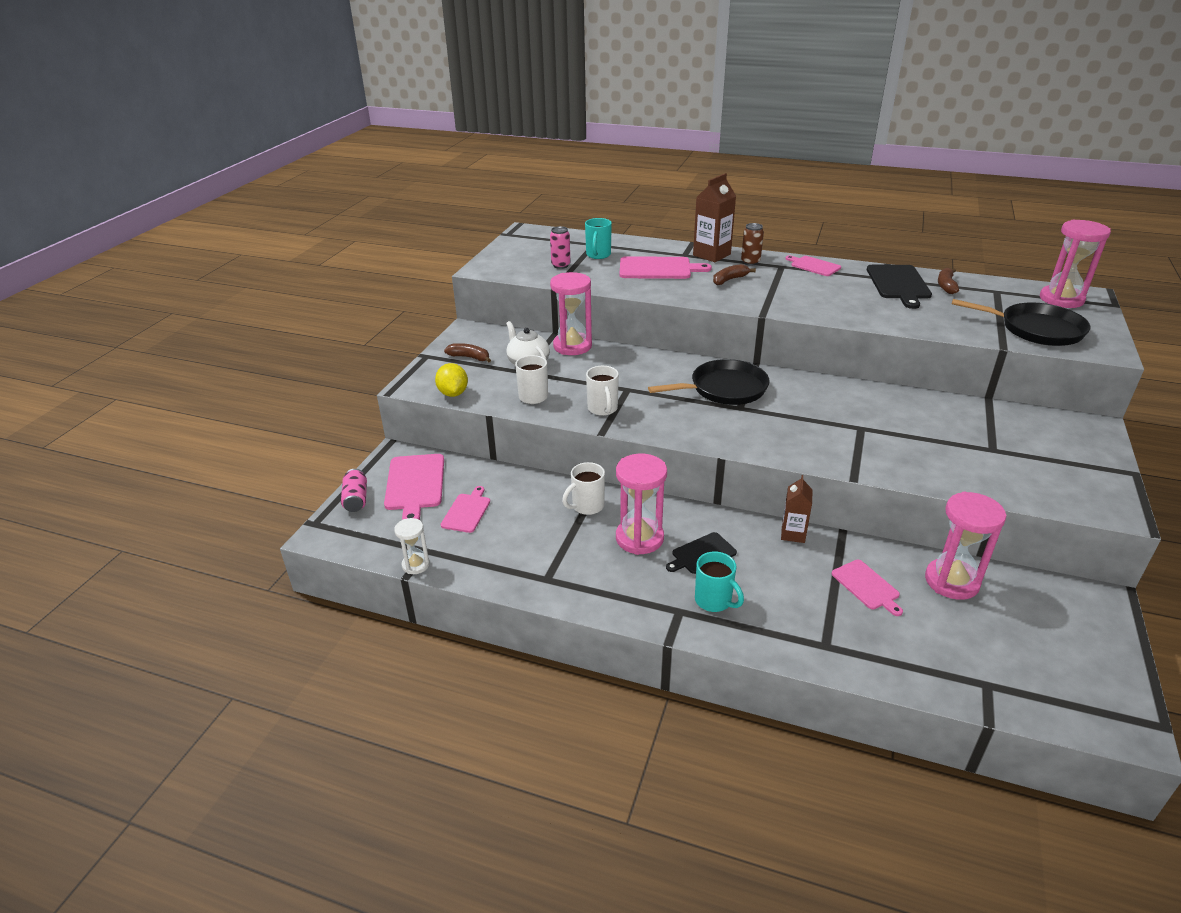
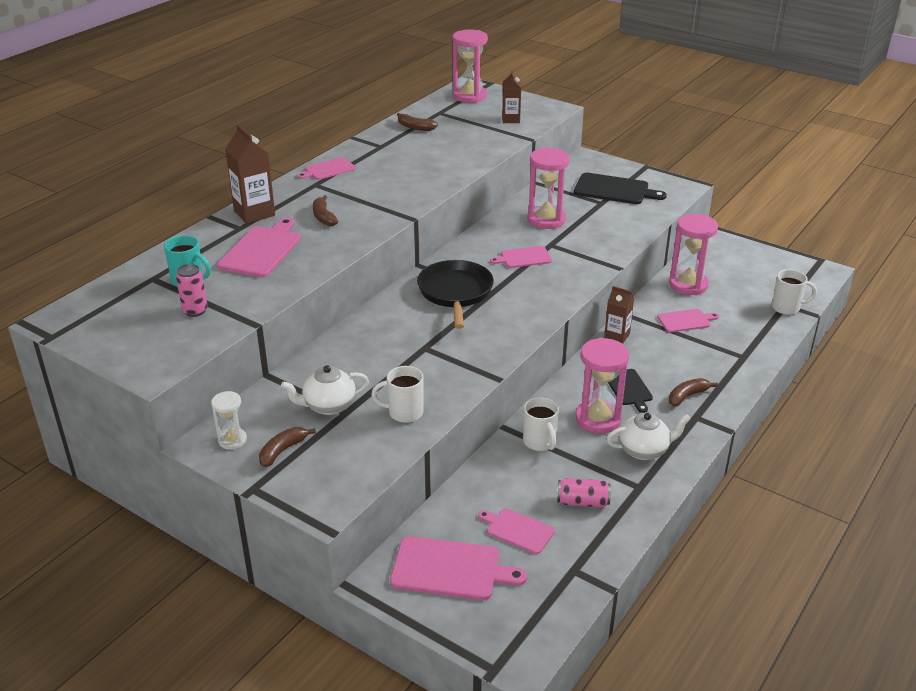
camera: 75 degrees left, 0 degrees up
pink can [341,469,367,512] -> pink can moved to [557,478,611,507]
white hourglass [394,518,430,574] -> white hourglass moved to [211,391,247,450]
yellow lemon [435,363,468,397] -> none
pink hourglass [550,272,592,355] -> pink hourglass moved to [527,148,570,229]
white mug [586,366,619,416] -> white mug moved to [772,269,817,315]
turquoise mug [695,551,744,612] -> brown banana [669,378,718,406]
brown can [741,223,764,265] -> none
black cutting board [867,265,932,309] -> black cutting board moved to [574,173,667,204]
black pan [952,299,1091,346] -> brown carton [502,70,521,123]
none -> pink cutting board [490,246,552,268]
none -> white teapot [607,413,690,460]

